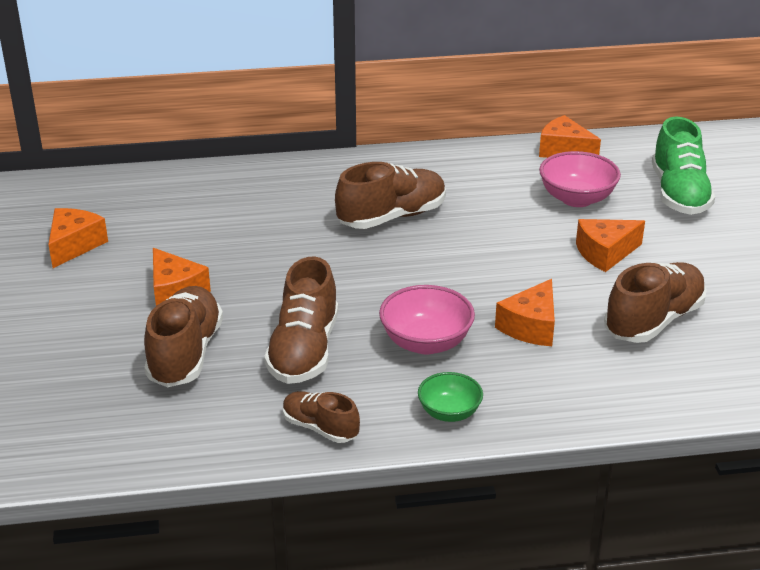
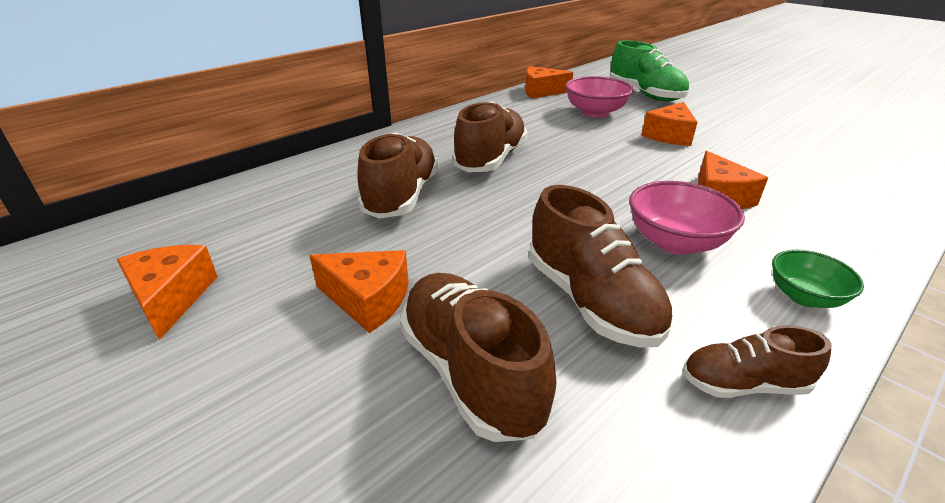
camera: 35 degrees left, 0 degrees up
brown shoe [604,262,707,343] -> brown shoe moved to [358,132,439,219]

